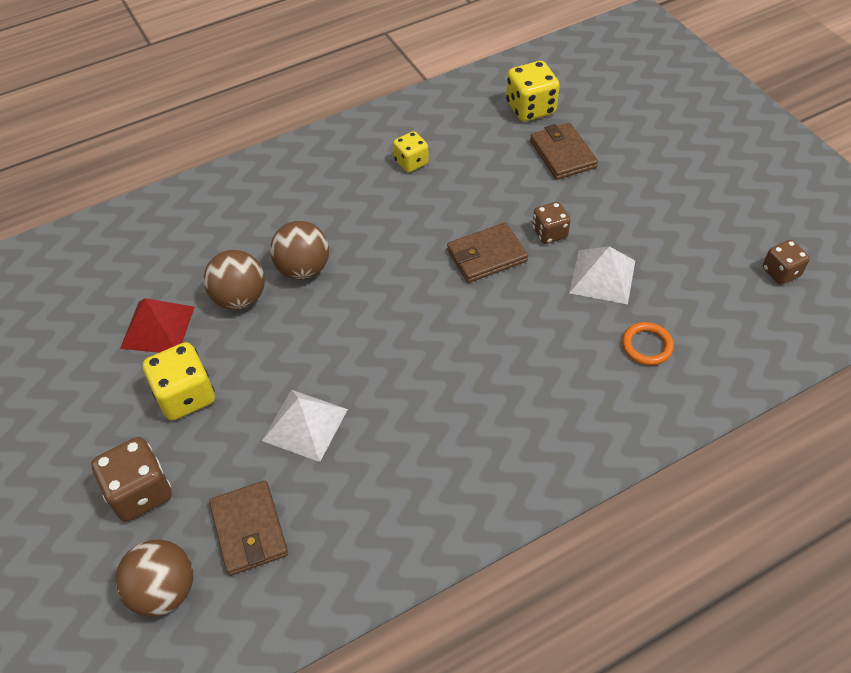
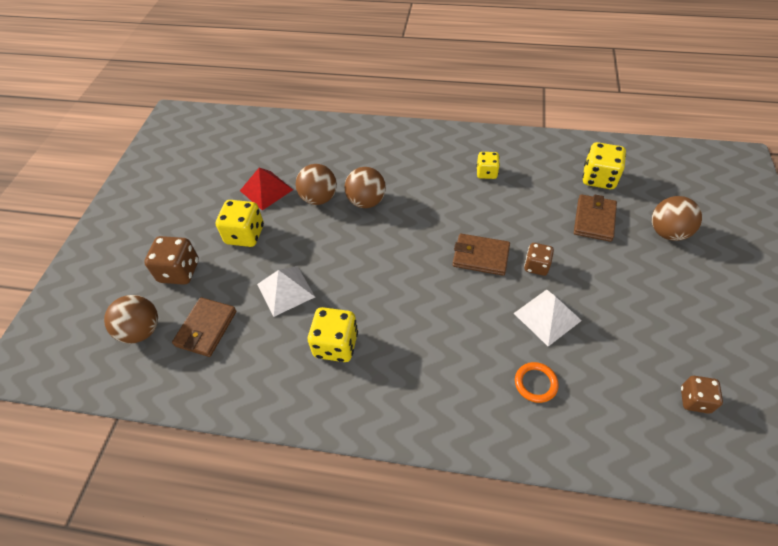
camera: 40 degrees right, 0 degrees up
none -> yellow dice [308,307,358,362]
none -> brown ball [652,196,702,241]

